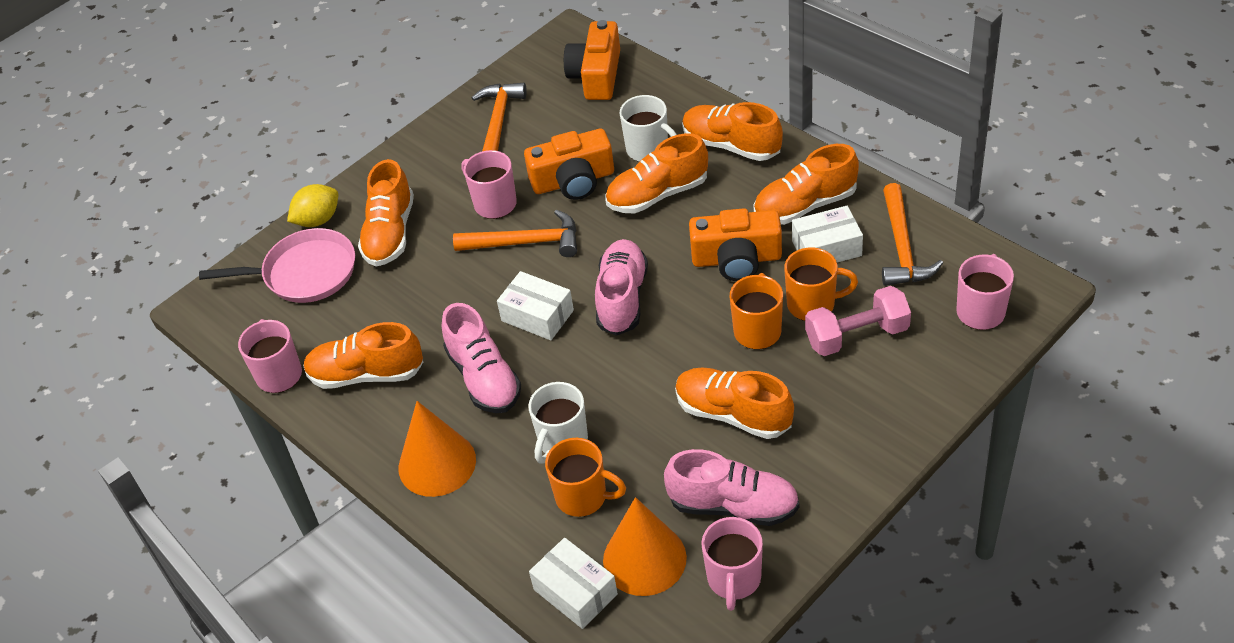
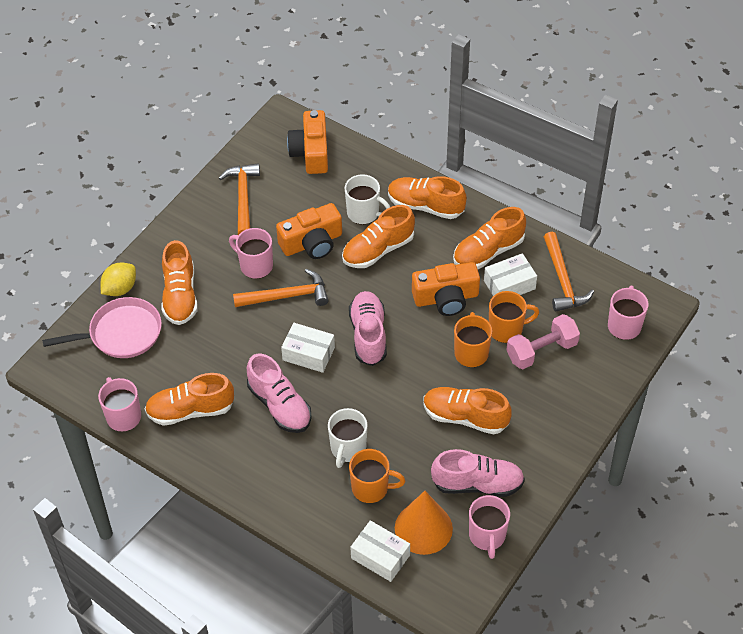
camera: 15 degrees left, 5 degrees up
orange cone [399,401,476,497] -> none

